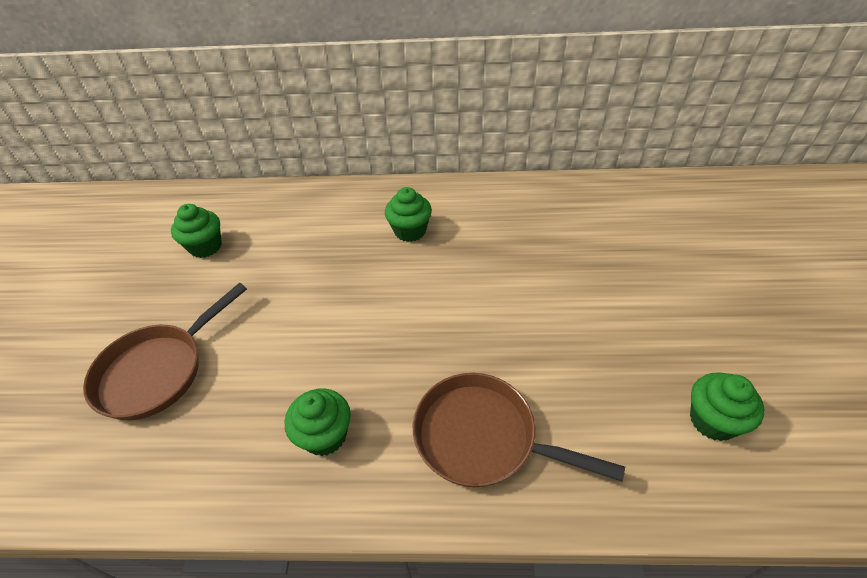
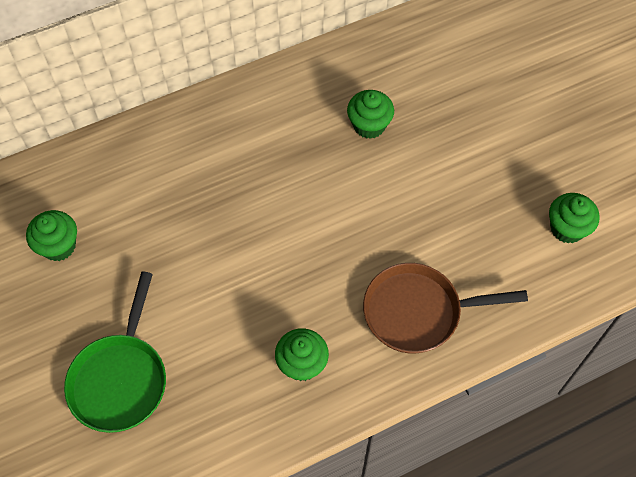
camera: 30 degrees left, 15 degrees up
brown pan [83,283,247,420] -> green pan [64,272,166,433]
green cupcake [385,187,432,242] -> green cupcake moved to [347,90,394,139]

